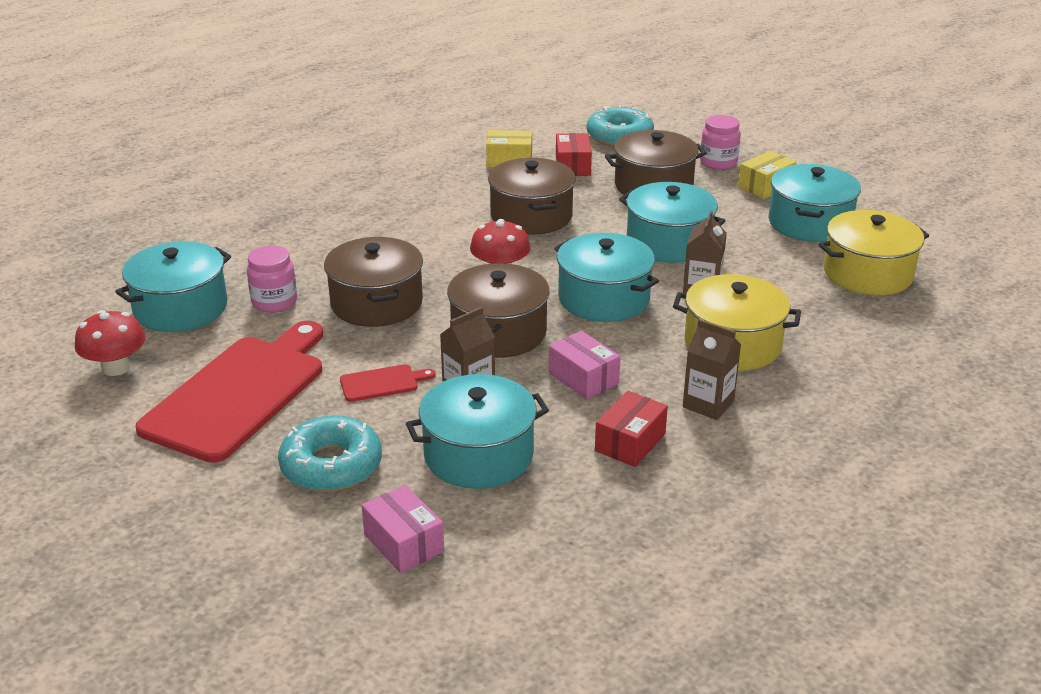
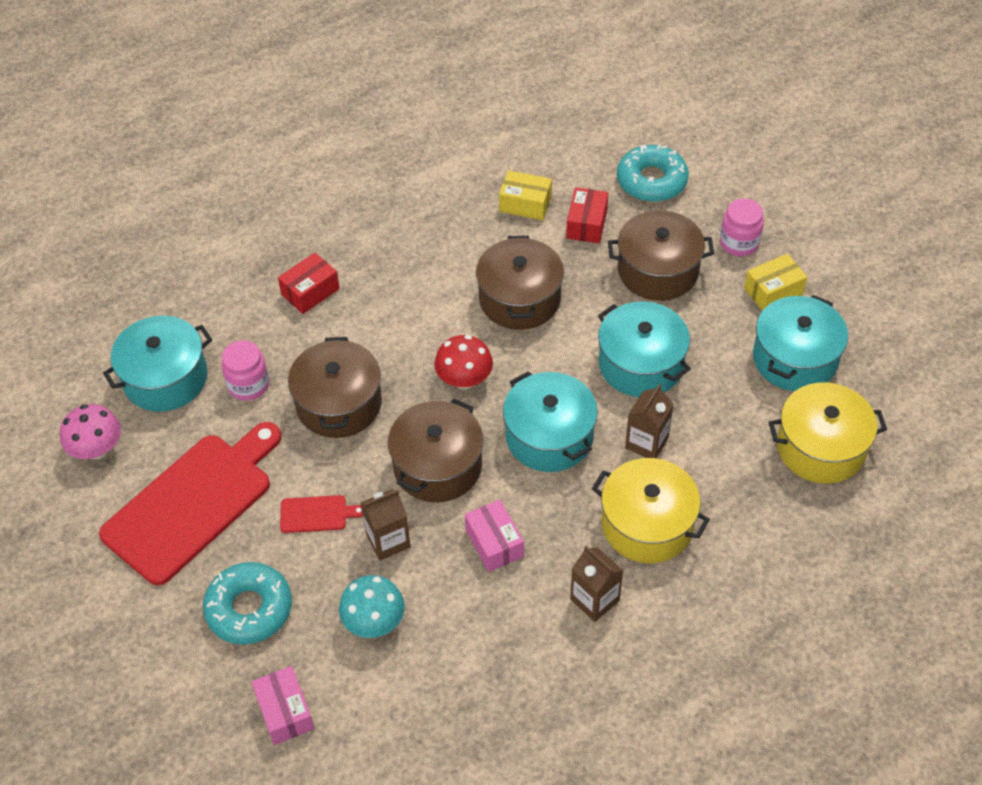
camera: 15 degrees right, 20 degrees up
red mushroom [75,310,145,376] -> pink mushroom [60,404,121,460]
turquoise pot [406,374,549,489] -> turquoise mushroom [339,575,405,638]
red box [595,391,668,467] -> red box moved to [278,252,340,314]

